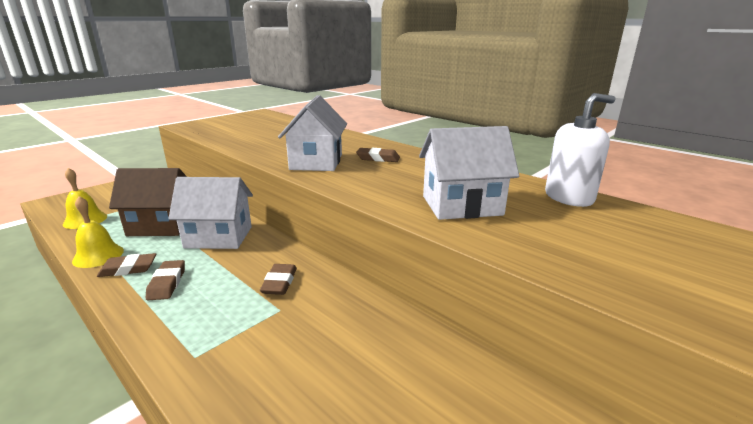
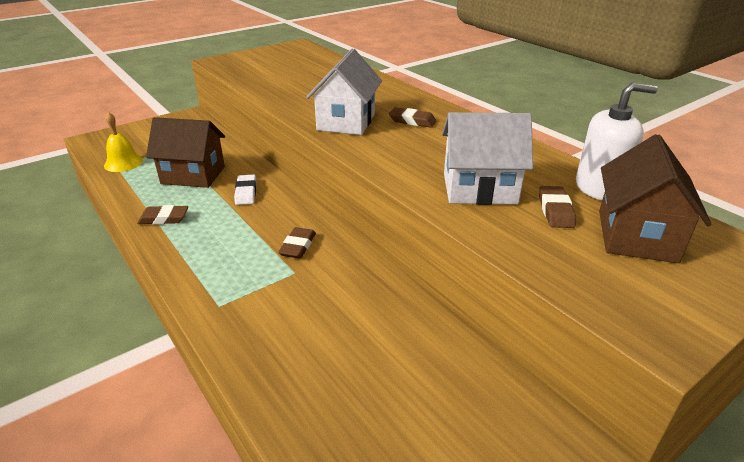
camera: 10 degrees right, 10 degrees up
yellow bell [72,196,124,268] -> none
brown eraser [146,260,185,300] -> brown eraser moved to [539,186,576,228]
white house [168,177,253,249] -> white eraser [234,174,256,205]
none -> brown house [599,134,711,263]

